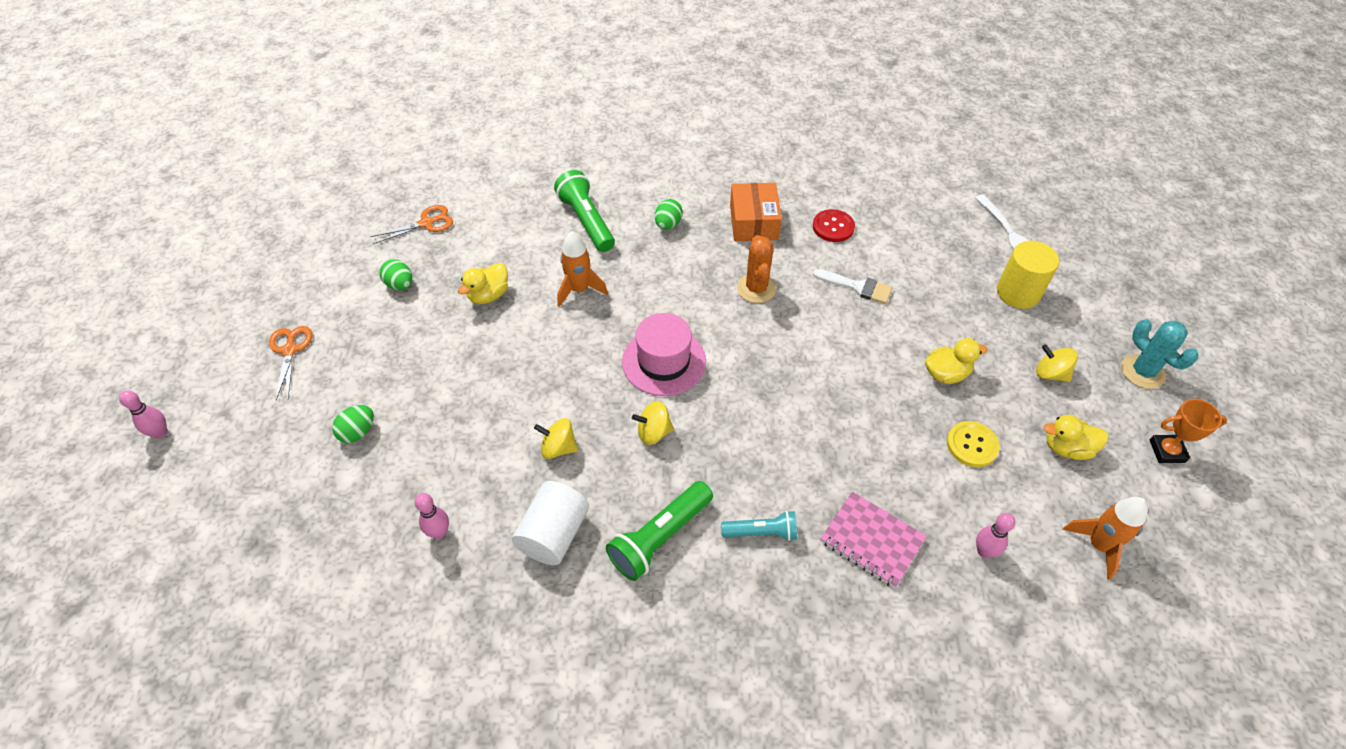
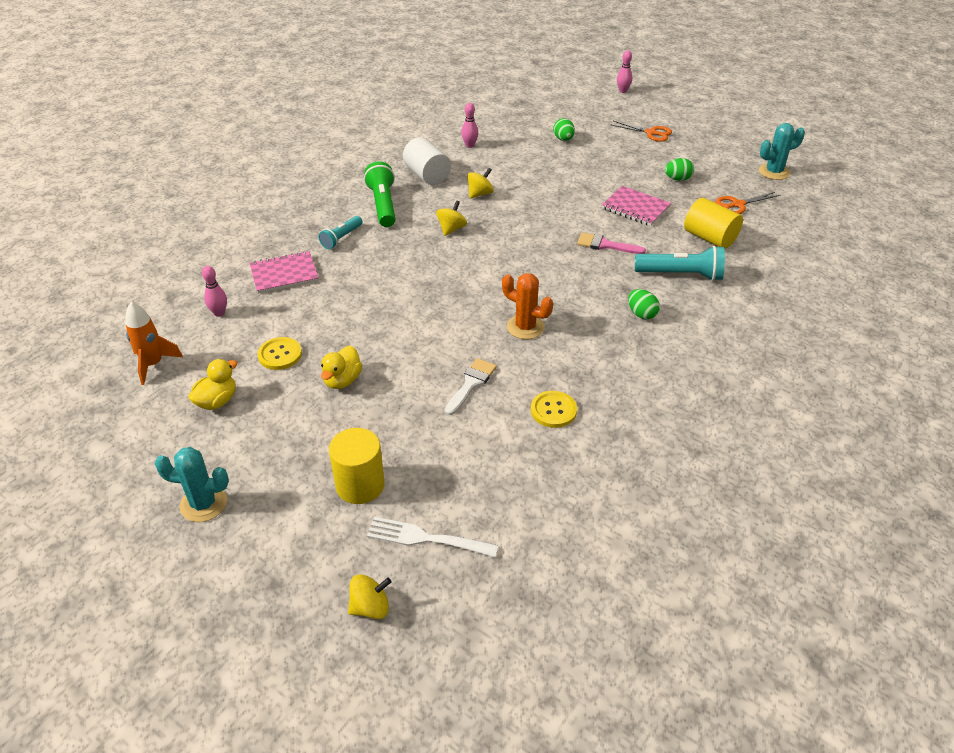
camera: 125 degrees right, 10 degrees down
orange scissors [370,205,453,244] -> orange scissors turned 60 degrees clockwise [715,192,780,214]
yellow duck [458,263,508,304] -> pink notebook [602,186,671,226]
green flashlight [554,170,615,252] -> turquoise flashlight [635,246,725,281]
orange rocket [557,232,608,307] -> pink brush [577,233,646,254]
pink hat [622,313,706,396] -> none
orange box [730,183,782,241] -> none
red button [813,209,855,242] -> yellow button [531,391,577,428]
white brush [813,269,892,304] -> white brush turned 150 degrees clockwise [445,358,497,415]
yellow spinning top [1036,344,1078,382] -> yellow spinning top moved to [348,574,392,619]
orange trophy [1150,399,1227,463] -> none
none -> yellow cylinder [684,198,743,249]
none -> turquoise cactus [759,123,805,180]

